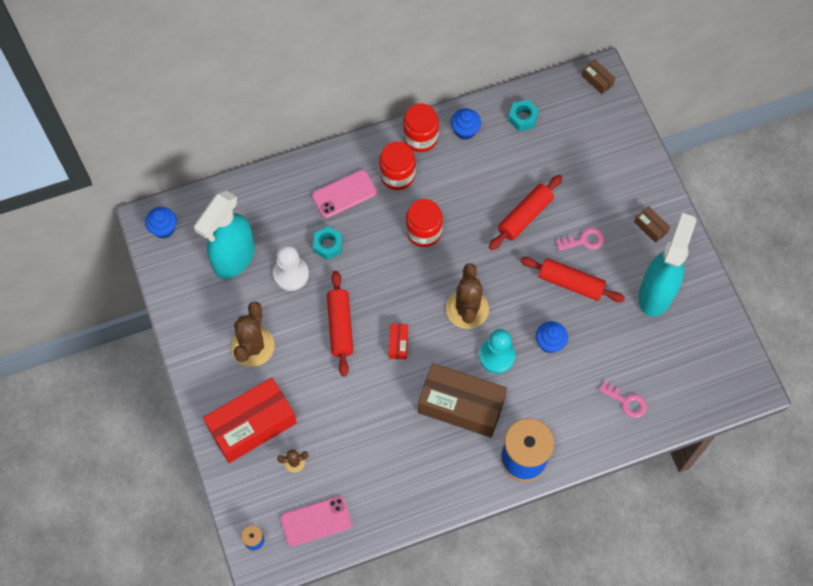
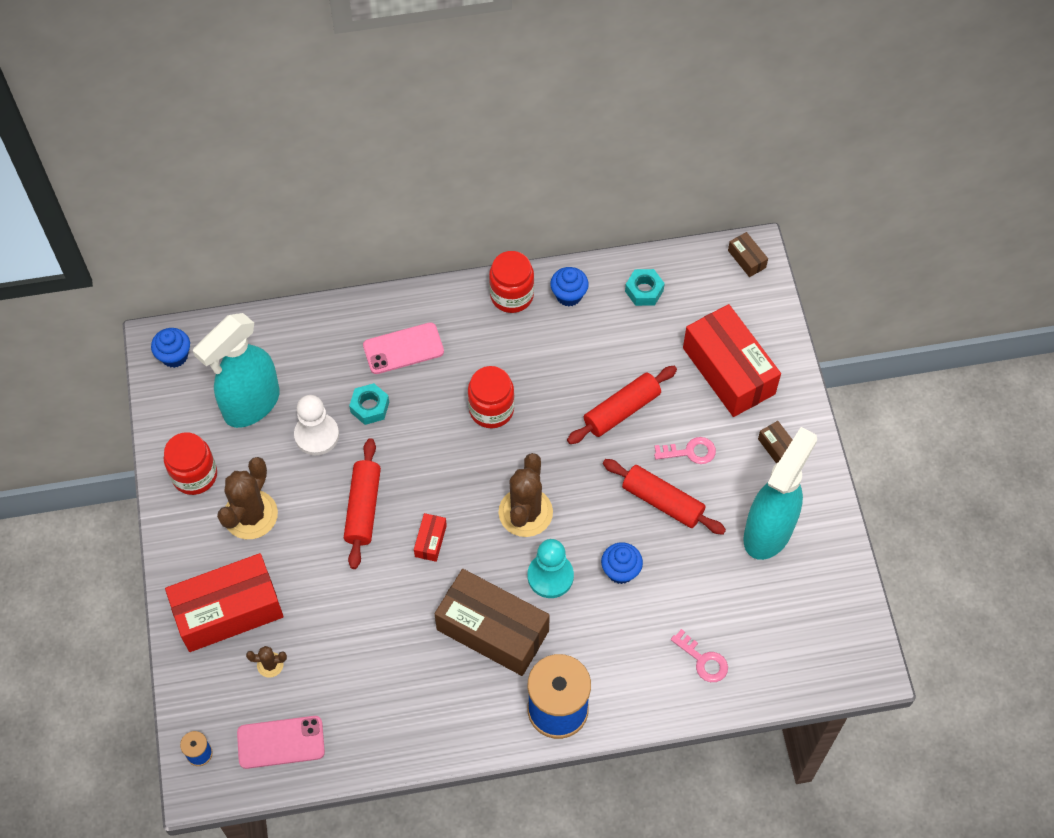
camera: 10 degrees right, 5 degrees down
red jar [379,142,416,190] -> red jar moved to [164,433,217,495]
none -> red box [683,304,781,417]

